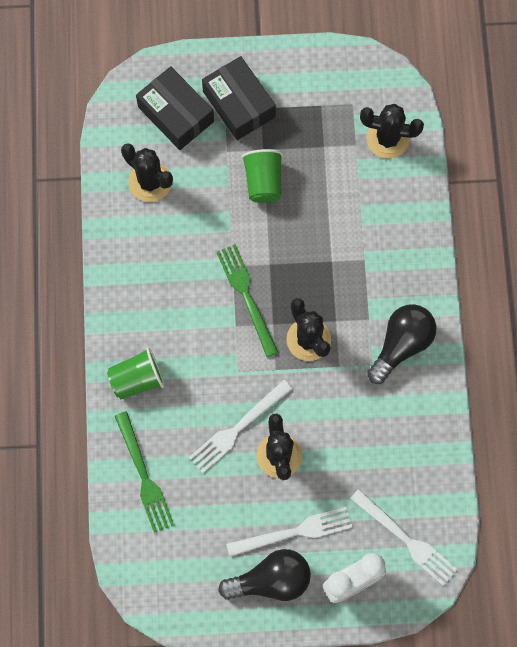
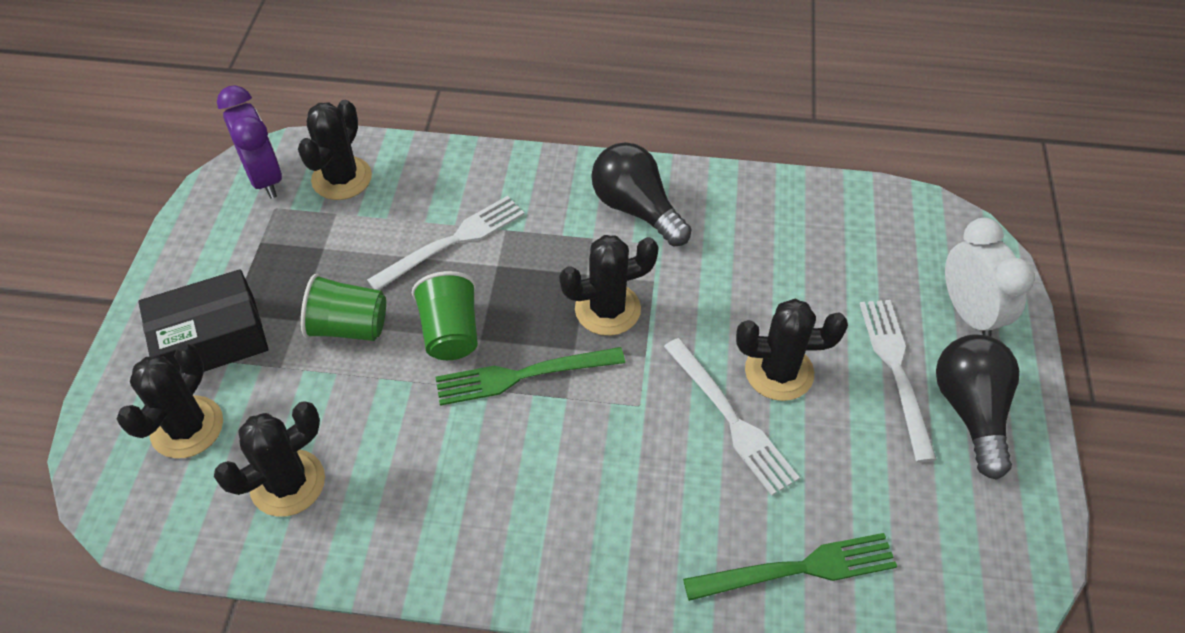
camera: 80 degrees left, 20 degrees down
green cup [107,347,165,399] -> green cup moved to [412,271,478,360]
black box [136,66,214,150] -> black cactus [117,343,223,459]
white fork [350,489,458,586] -> white fork moved to [367,196,525,290]
none -> purple clock [217,85,282,198]

